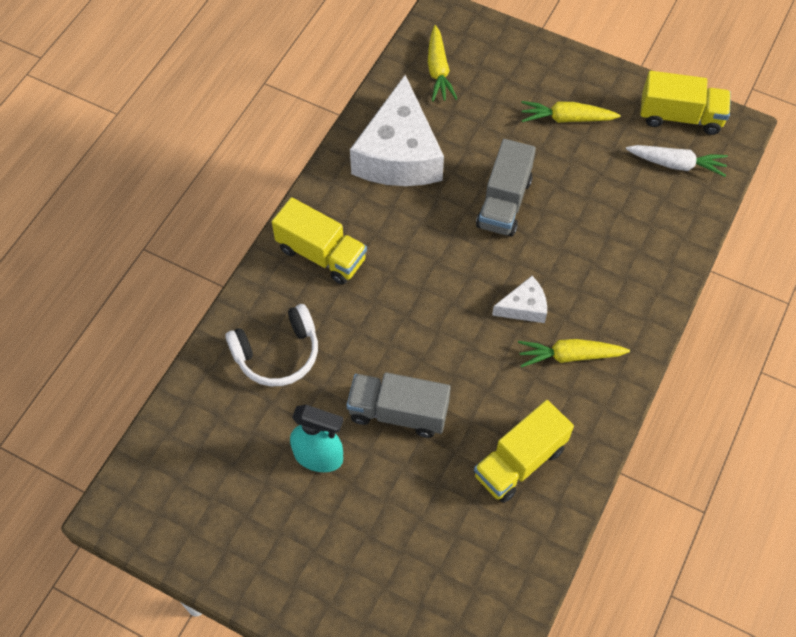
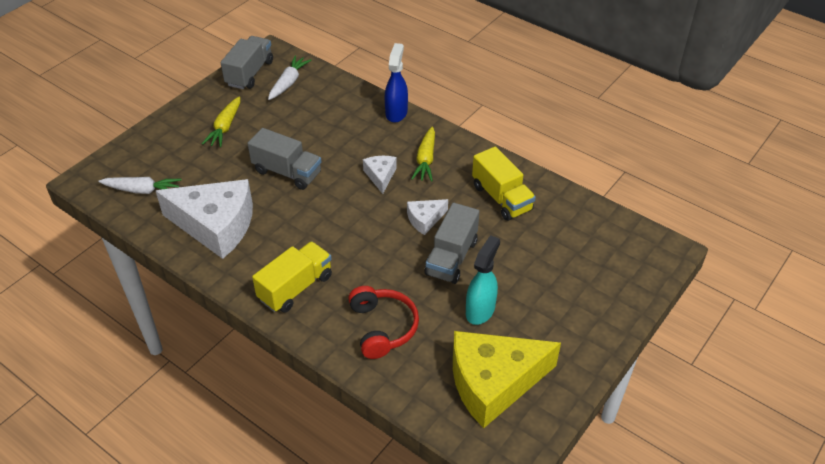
camera: 80 degrees left, 15 degrees down
white headphones [225,304,318,386] -> red headphones [348,286,419,359]
yellow carrot [428,25,457,102] -> white carrot [98,177,182,194]
yellow truck [640,71,731,135] -> grey truck [221,36,273,89]
none -> blue spray bottle [385,43,408,123]
none -> white cheese [407,199,448,235]
none -> yellow cheese [453,331,561,428]

